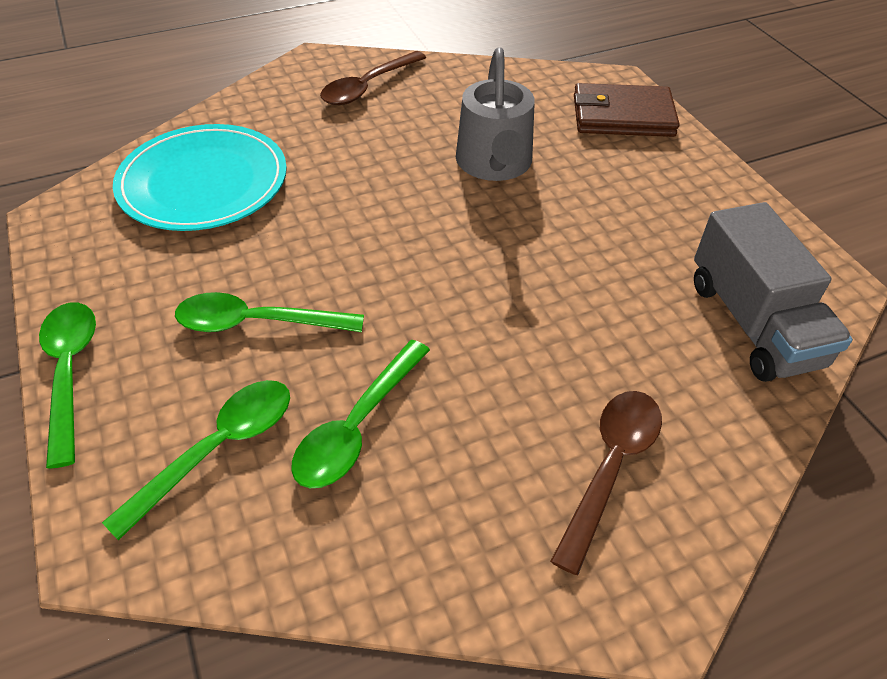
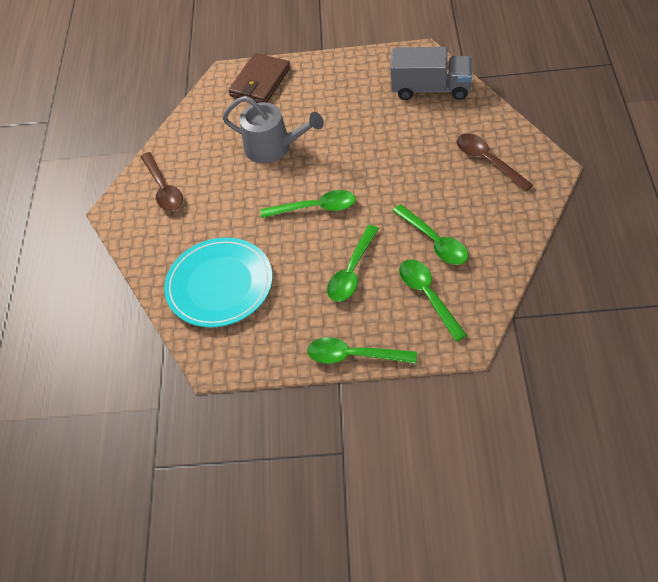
camera: 60 degrees left, 5 degrees up
none -> green spoon [261,190,356,218]

